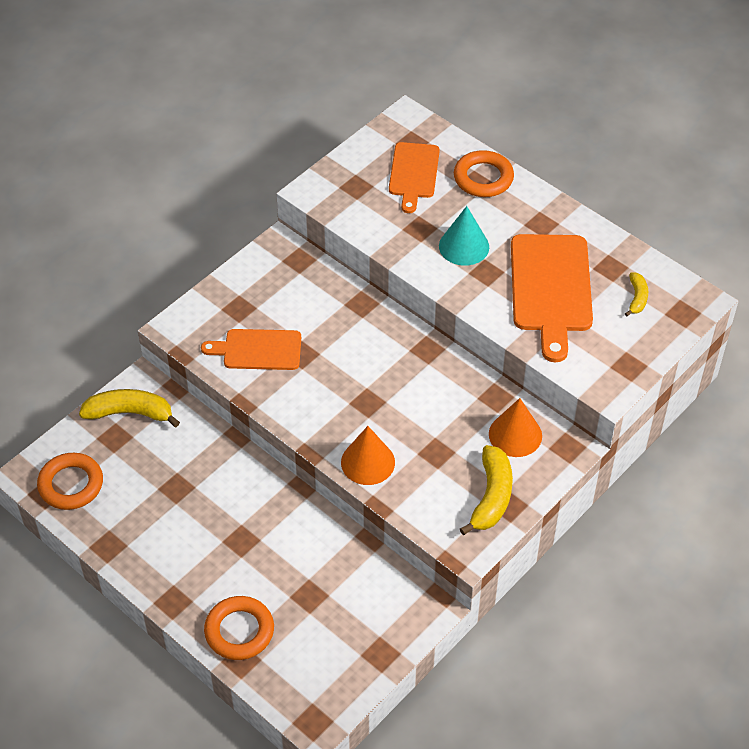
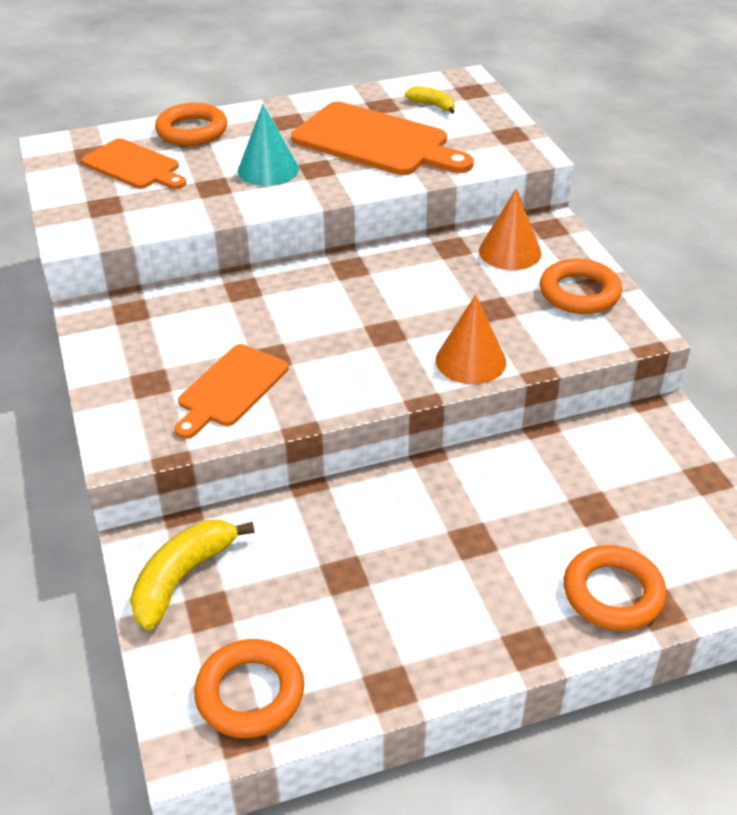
camera: 60 degrees left, 10 degrees down
yellow banana [460,445,513,535] -> orange ring [540,258,622,314]

